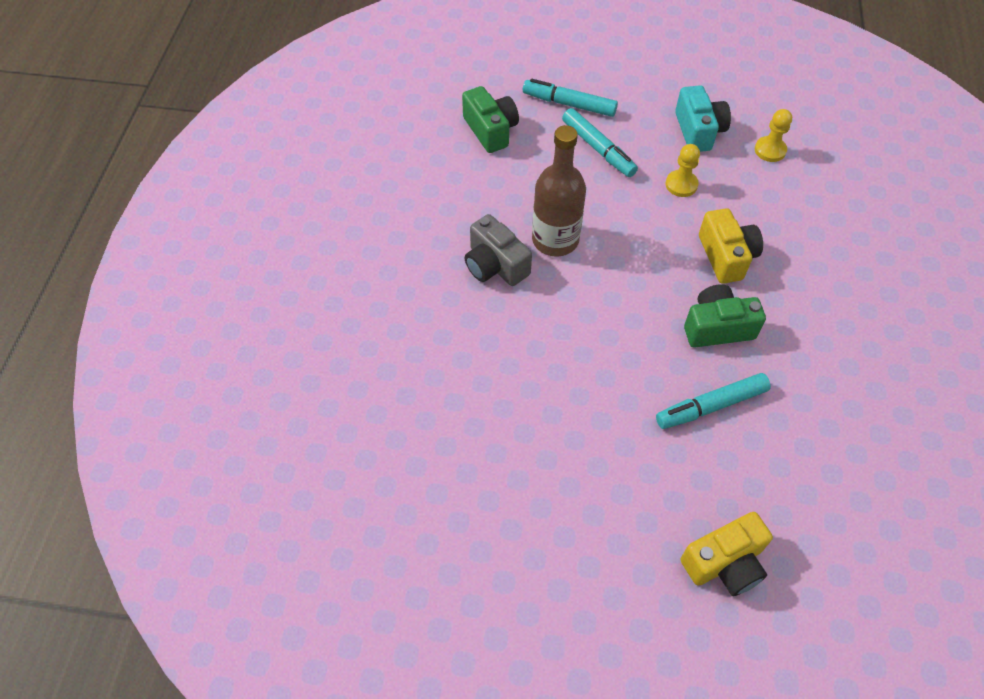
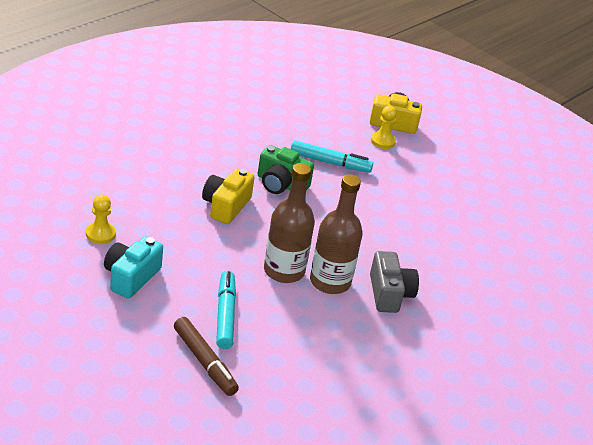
camera: 150 degrees left, 20 degrees down
green camera [462,86,519,153] -> none
turquoise marker [523,79,618,117] -> brown marker [174,317,239,396]
yellow pawn [665,144,700,197] -> yellow pawn moved to [371,106,397,149]
none -> brown bottle [264,163,315,283]

